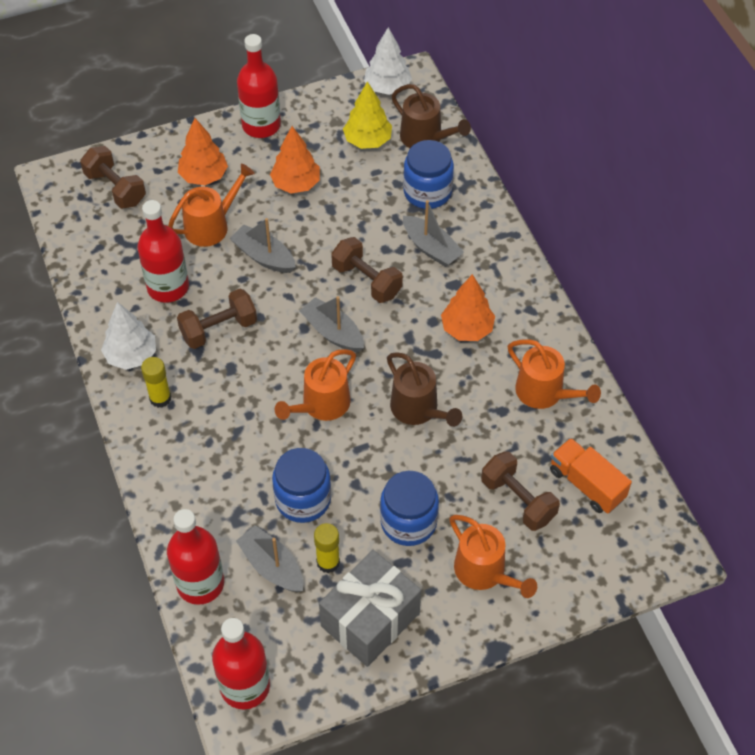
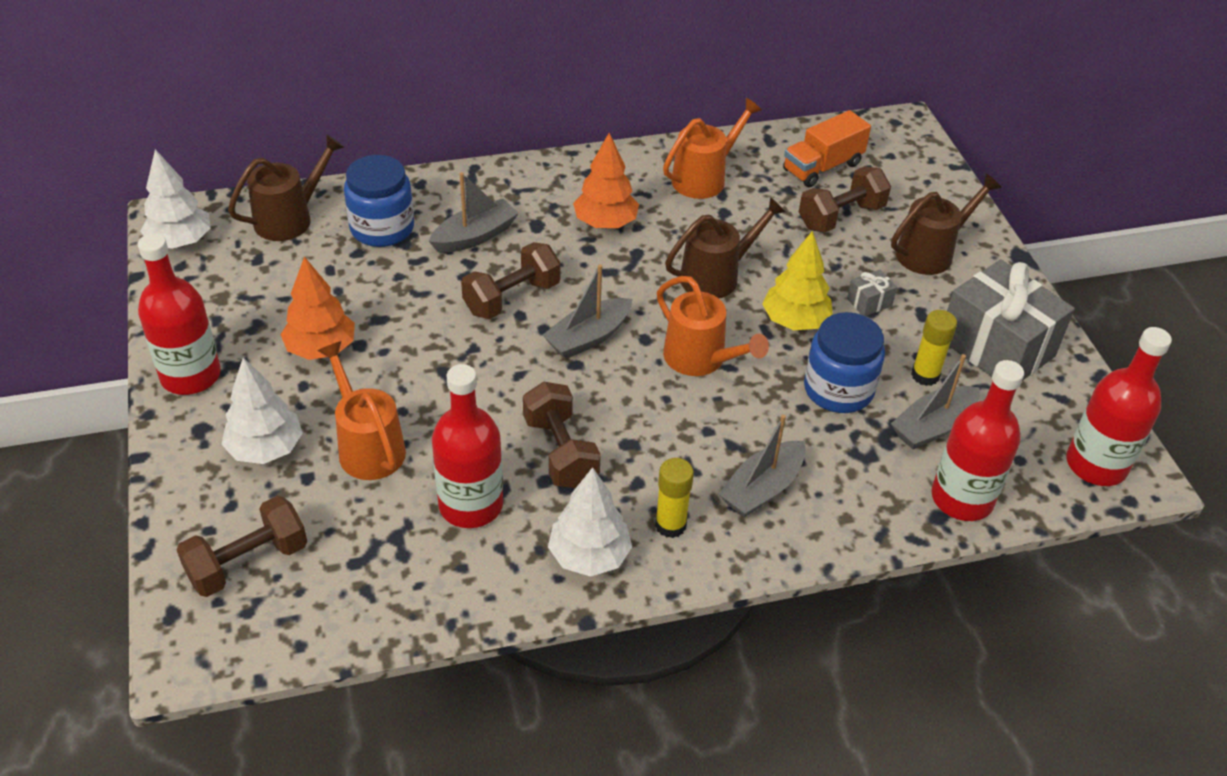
camera: 85 degrees left, 10 degrees down
orange tree [178,118,228,185] -> white tree [221,358,303,464]
grey boat [230,218,296,273] -> grey boat moved to [719,414,806,517]
yellow tree [343,81,392,149] -> yellow tree moved to [762,231,833,330]
blue jar [380,471,439,546] -> grey gift [847,270,897,316]
orange watering can [449,515,537,598] -> brown watering can [891,173,1002,275]

